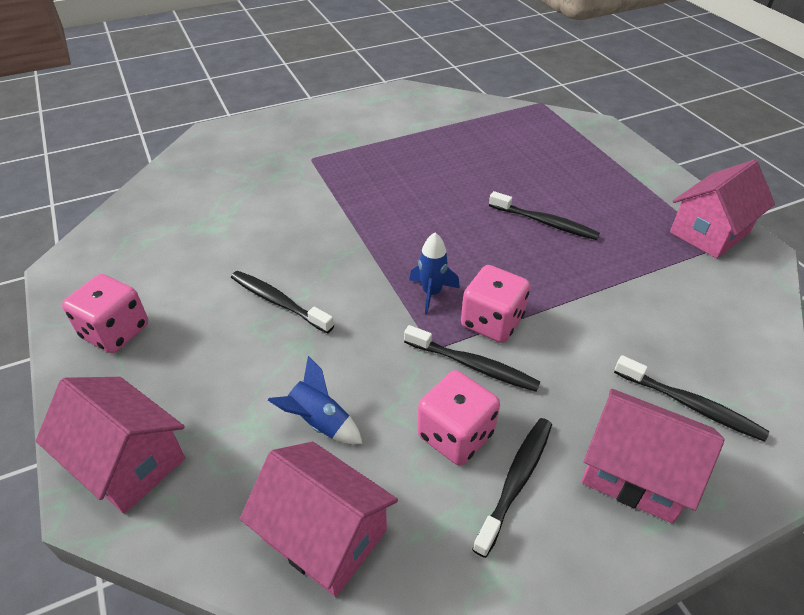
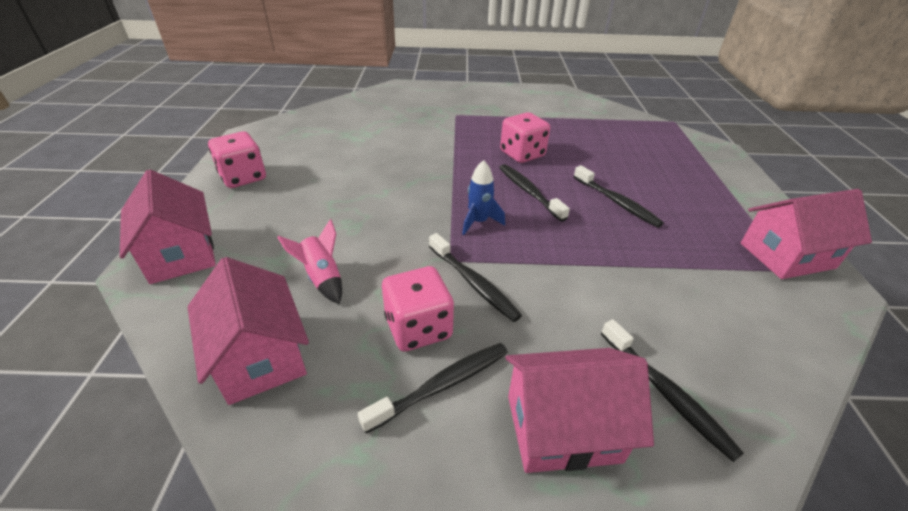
camera: 25 degrees right, 5 degrees down
black toothbrush [231,271,334,334] -> black toothbrush moved to [499,164,570,222]
blue rocket [268,356,363,444] -> pink rocket [277,219,342,304]
pink dice [461,265,530,343] -> pink dice moved to [500,112,550,163]
pink house [581,389,725,524] -> pink house turned 60 degrees counterclockwise [505,348,654,473]

